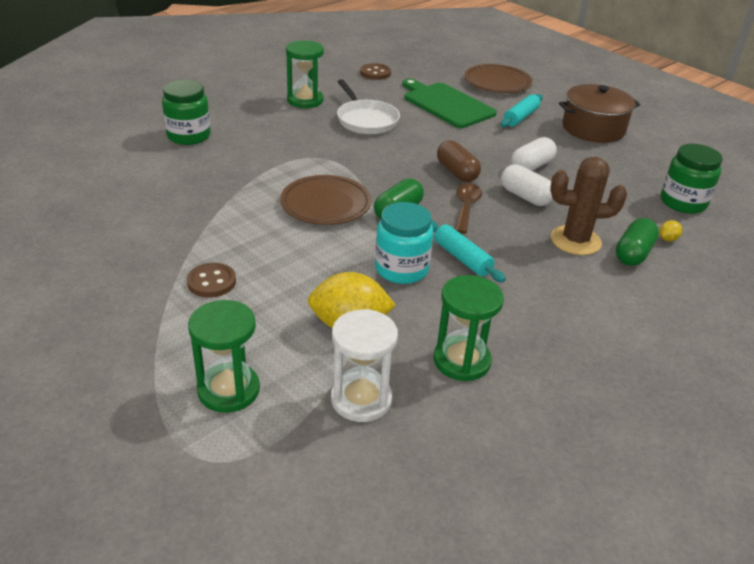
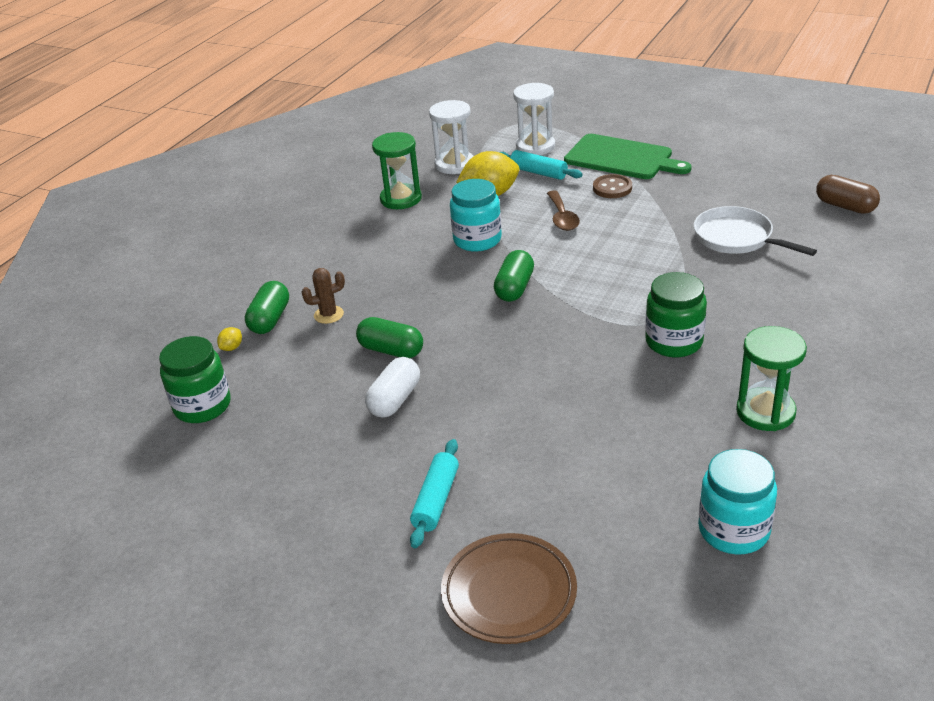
camera: 165 degrees right, 0 degrees up
green jar [162,80,211,145] -> green jar moved to [645,272,707,357]
green hourglass [188,300,260,413] -> white hourglass [513,83,555,155]
brown plate [280,175,371,225] -> none
white pan [337,79,400,134] -> white pan moved to [694,206,817,256]
brown button [360,63,391,80] -> turquoise jar [698,449,777,555]
green cutting board [402,79,497,128] -> green cutting board moved to [564,134,692,179]
turquoise rolling pin [431,220,506,283] -> turquoise rolling pin moved to [500,150,583,180]
brown capsule [437,140,481,182] -> brown capsule moved to [816,175,880,214]
brown spoon [455,183,482,234] -> brown spoon moved to [547,191,580,231]
white capsule [501,164,553,206] -> green capsule [356,317,423,358]
brown cactus [550,157,627,255] -> brown cactus [302,268,345,324], size x0.57
brown pot [559,84,640,143] -> none

